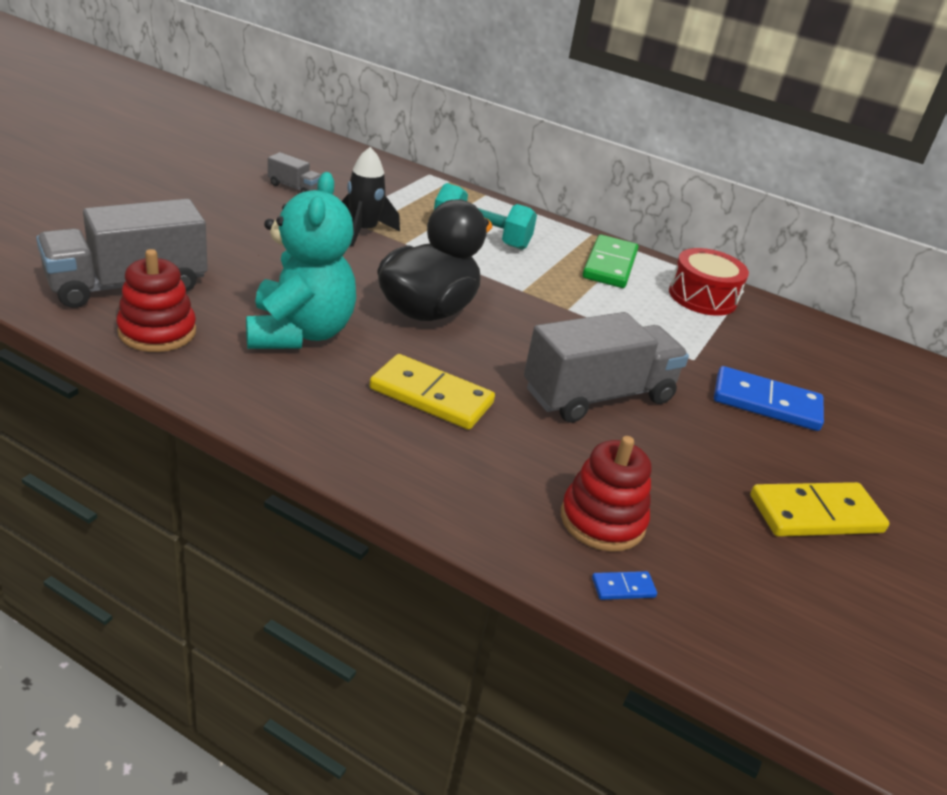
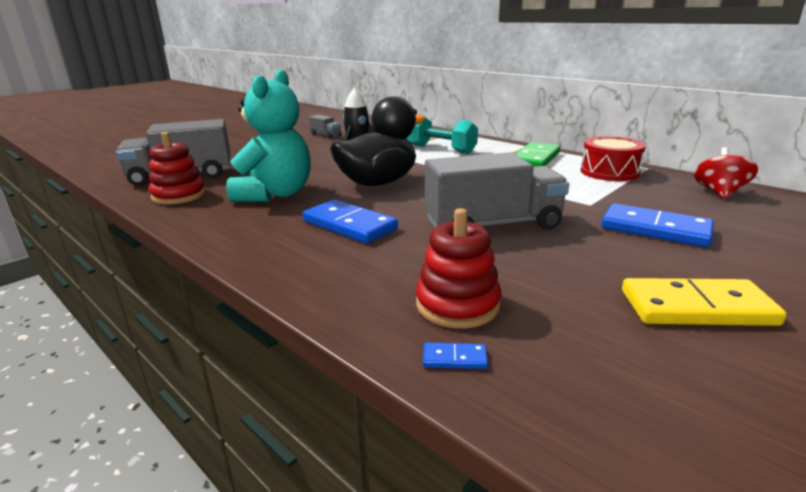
camera: 20 degrees right, 10 degrees down
yellow domino [370,354,495,430] -> blue domino [303,199,398,244]
none -> red spinning top [693,147,758,199]

